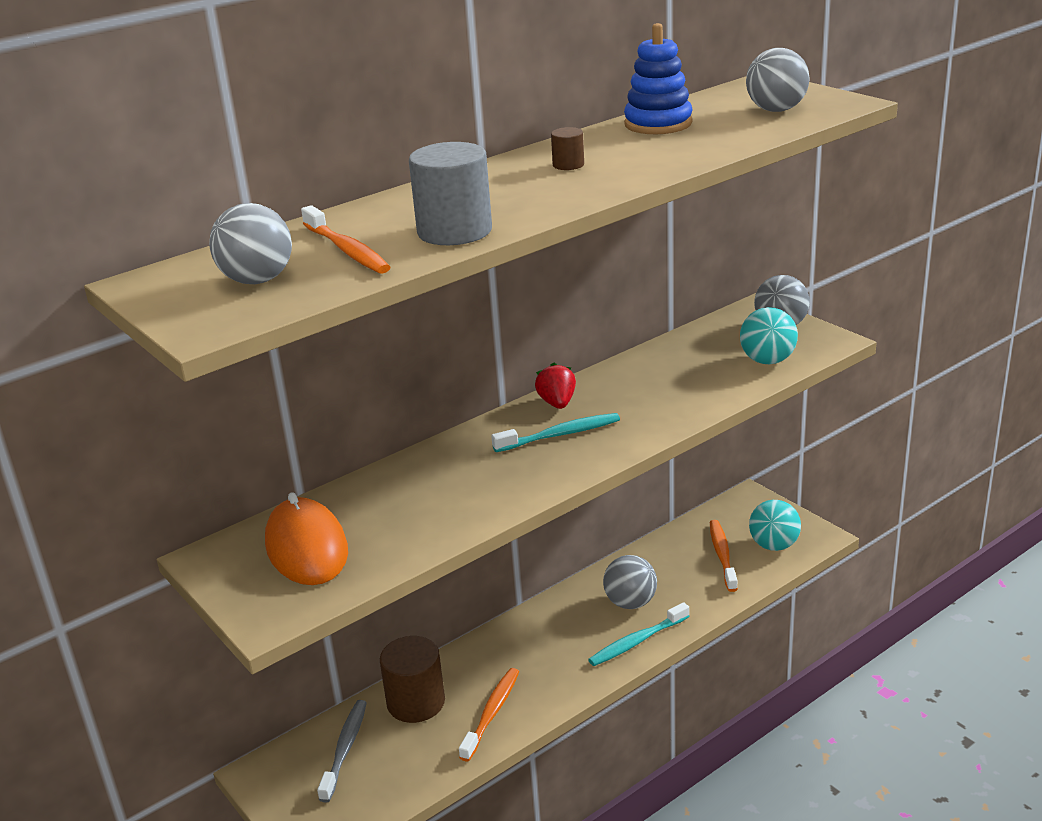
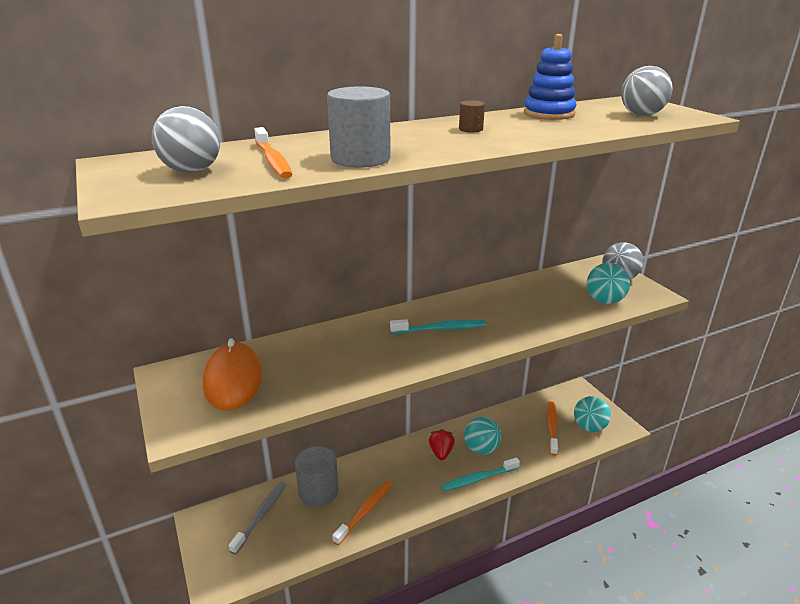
camera: 10 degrees right, 0 degrees up
brown cylinder [380,636,445,723] -> grey cylinder [295,446,339,507]
red strawberry [535,363,576,409] -> red strawberry moved to [429,429,455,460]
grey ball [603,555,657,609] -> turquoise ball [464,417,501,455]

